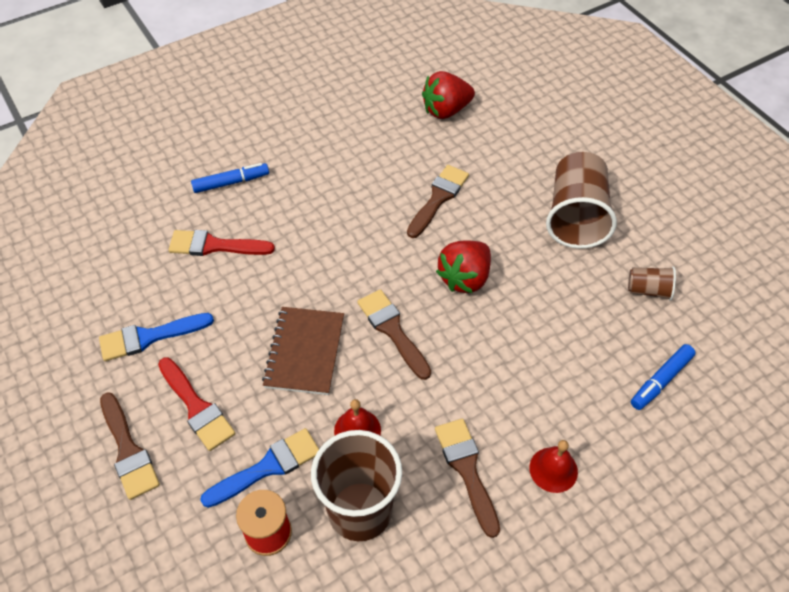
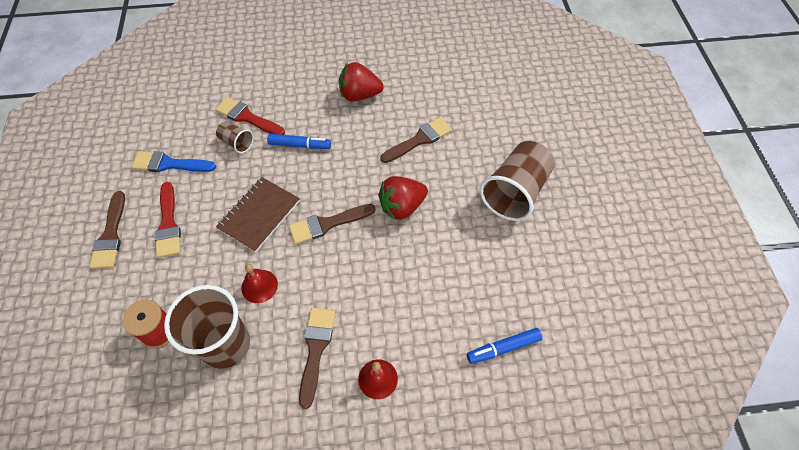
camera: 25 degrees right, 5 degrees up
blue marker [191,163,269,193] -> blue marker moved to [267,134,331,149]
blue brush [200,428,319,508] -> none
brown brush [357,289,431,380] -> brown brush turned 105 degrees counterclockwise [289,204,376,244]
red strawberry [422,71,475,119] -> red strawberry moved to [339,62,384,101]
brown cup [628,267,676,301] -> brown cup moved to [216,121,254,153]

